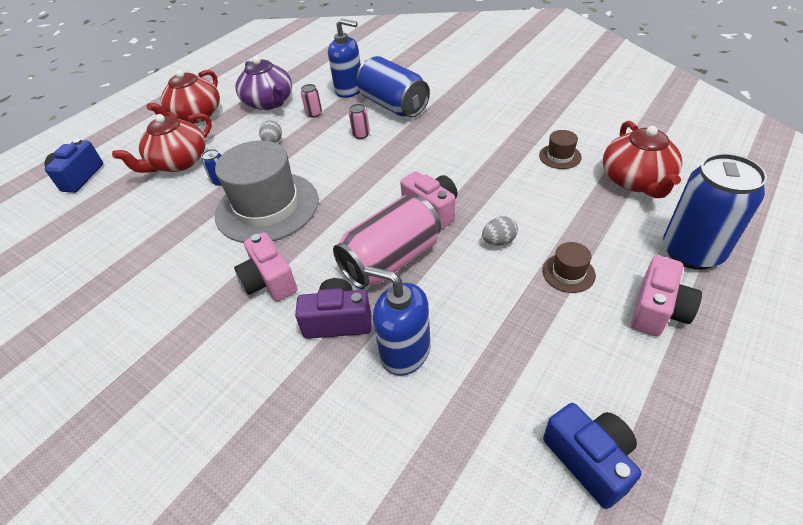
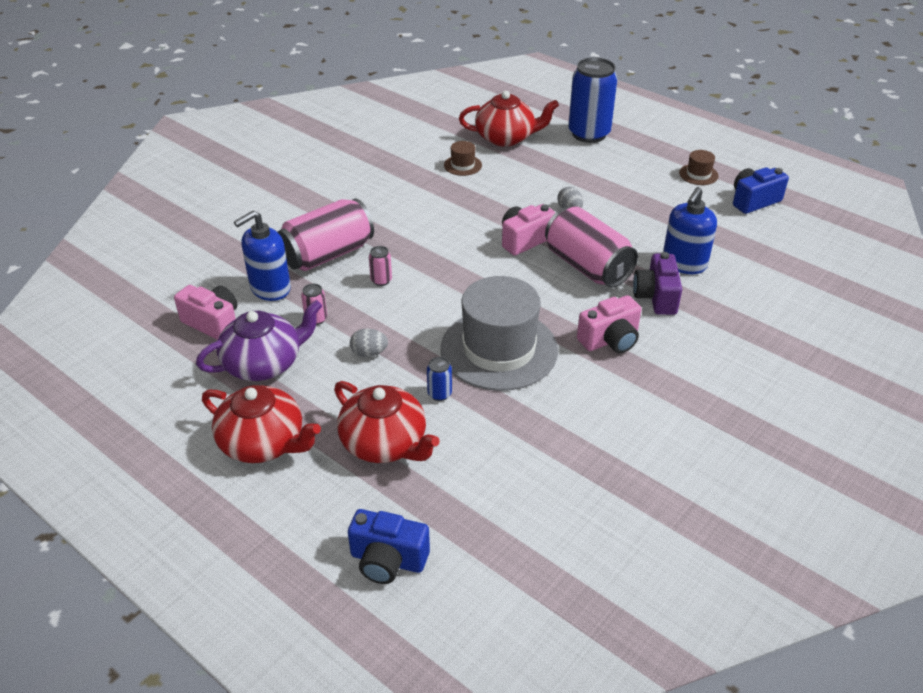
camera: 90 degrees left, 5 degrees down
blue soap dispenser [328,18,361,98] -> blue soap dispenser turned 150 degrees counterclockwise [234,210,291,301]
blue can [356,56,430,117] -> pink can [278,198,374,271]
brown hat [542,242,596,293] -> brown hat moved to [679,150,719,185]
pink camera [631,255,702,337] -> pink camera moved to [174,285,237,340]

